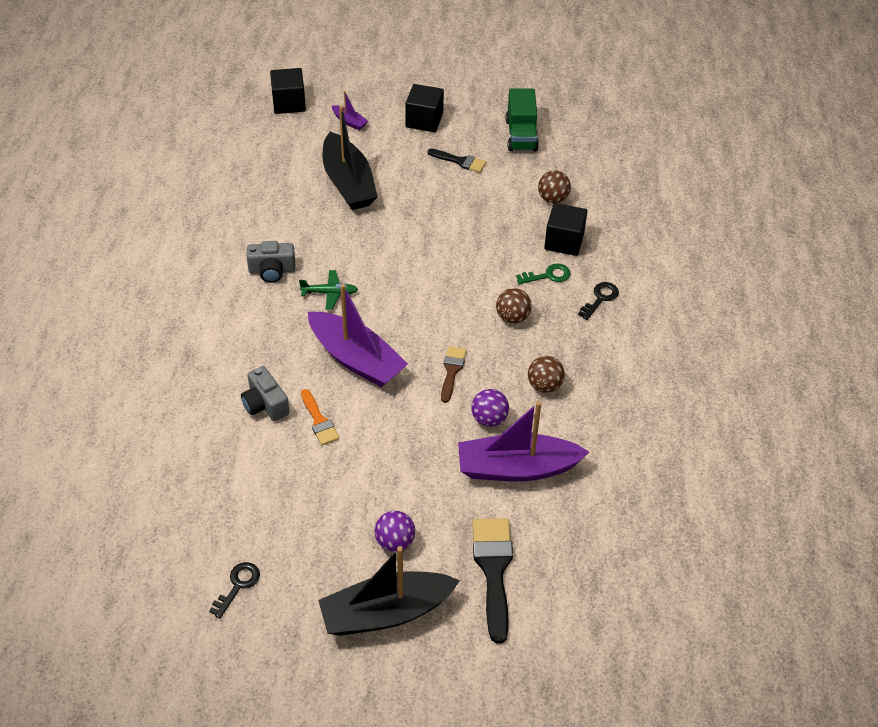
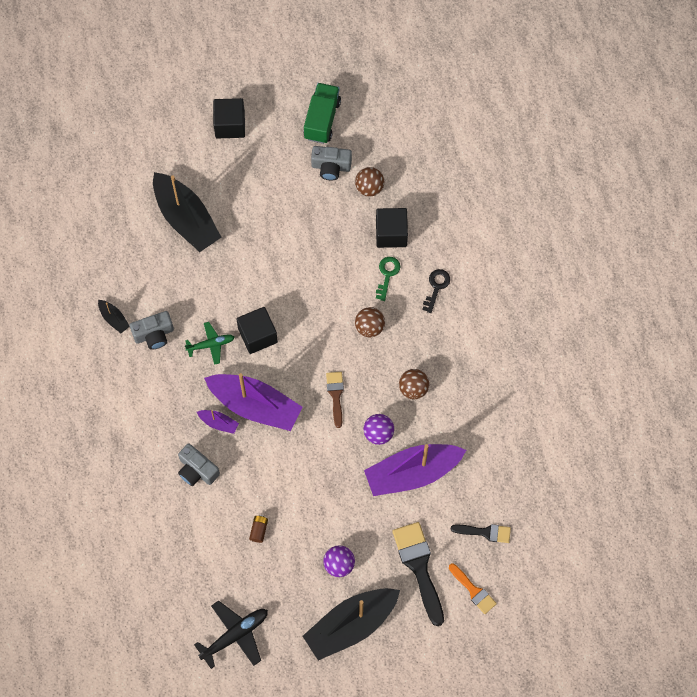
camera: 15 degrees left, 20 degrees up
black key [209,562,260,619] -> black plane [194,600,268,669]
black cube [270,68,306,114] -> black cube moved to [236,307,278,354]
orange brush [301,389,340,445] -> orange brush moved to [449,564,497,614]
purple boat [331,91,368,130] -> purple boat moved to [197,410,239,434]
black brush [428,149,486,173] -> black brush moved to [451,524,511,543]
green truck [506,89,539,151] -> green truck turned 150 degrees counterclockwise [304,83,341,144]
green key [516,264,571,284] -> green key turned 45 degrees counterclockwise [376,257,400,301]
none -> black boat [98,300,130,333]
none -> brown battery [249,515,268,543]
none -> grey camera [311,146,352,181]

